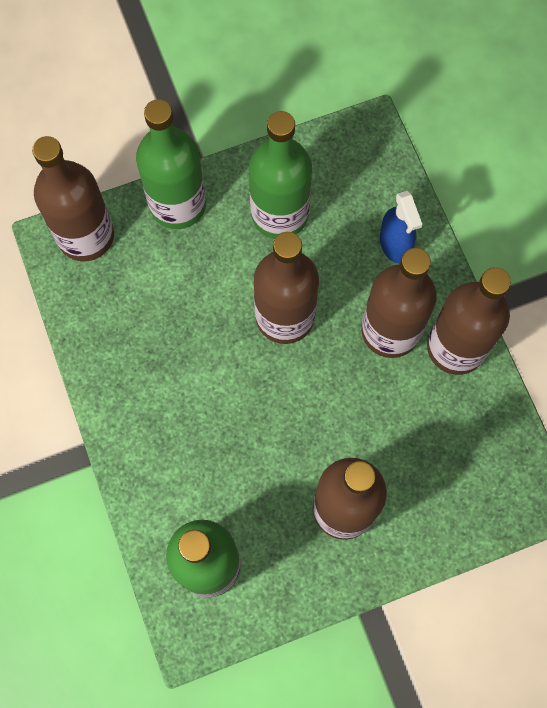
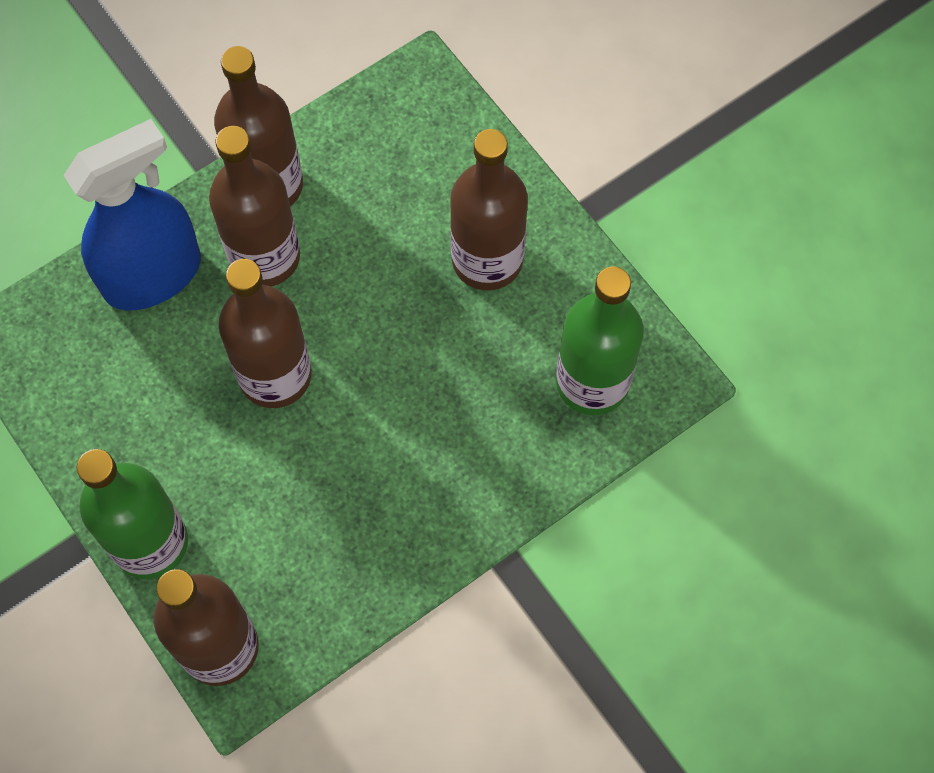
camera: 105 degrees left, 5 degrees down
green bottle [249,111,312,239] -> none
blue spray bottle [380,191,422,264] -> blue spray bottle [63,119,201,310], size x1.90

